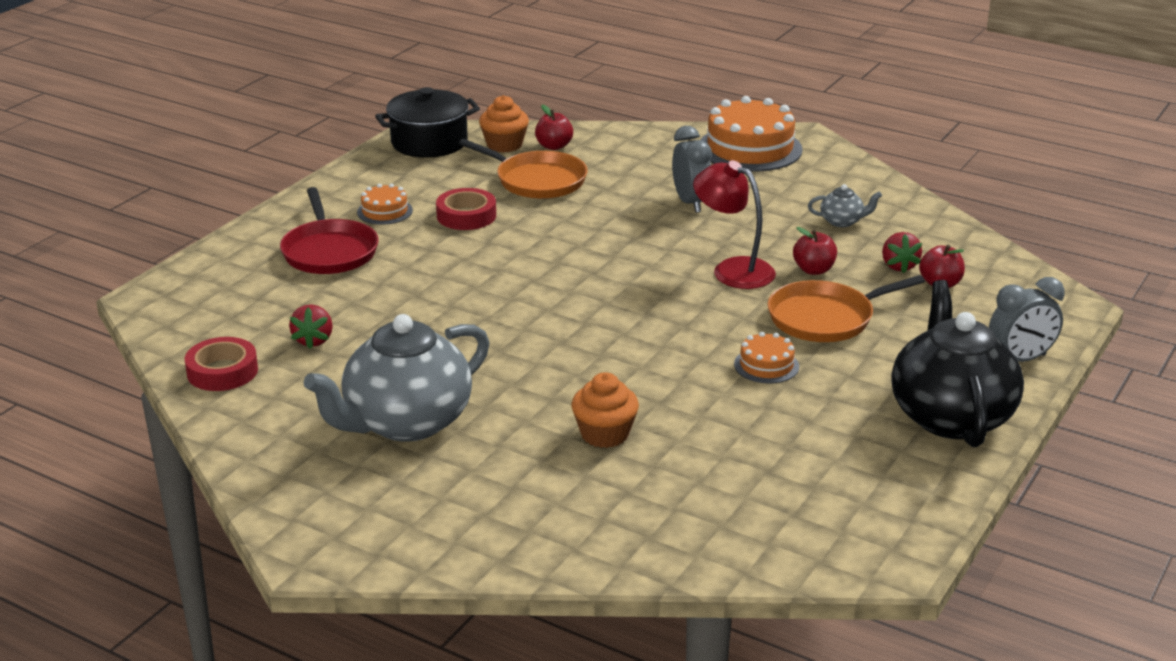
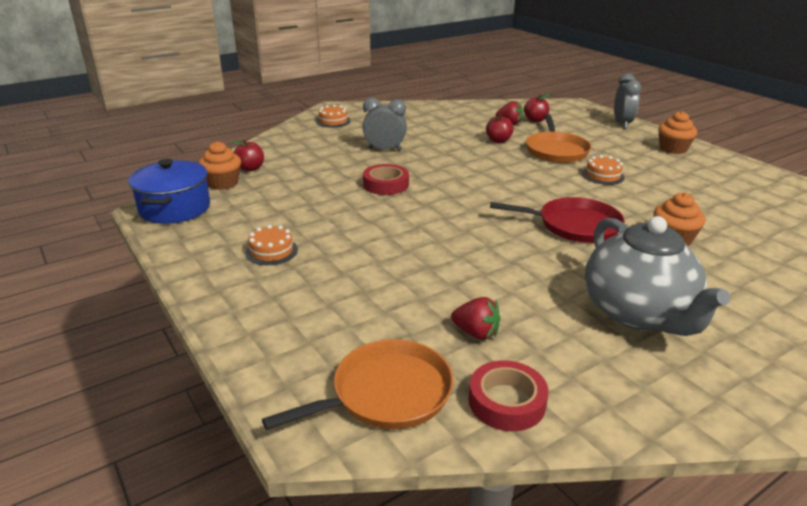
camera: 65 degrees left, 0 degrees up
red pan [280,187,379,274] -> red pan moved to [490,197,625,243]
black pot [375,87,480,158] -> blue pot [128,159,210,224]
red tape [436,188,496,230] -> red tape moved to [363,164,409,195]
orange pan [459,139,588,199] -> orange pan moved to [262,339,454,430]
red lamp [693,160,776,289] -> none
orange cake [700,96,803,171] -> orange cake [316,105,351,128], size x0.49
grey teapot [808,184,882,227] -> none
black teapot [891,280,1024,447] -> orange cupcake [658,111,697,154]

